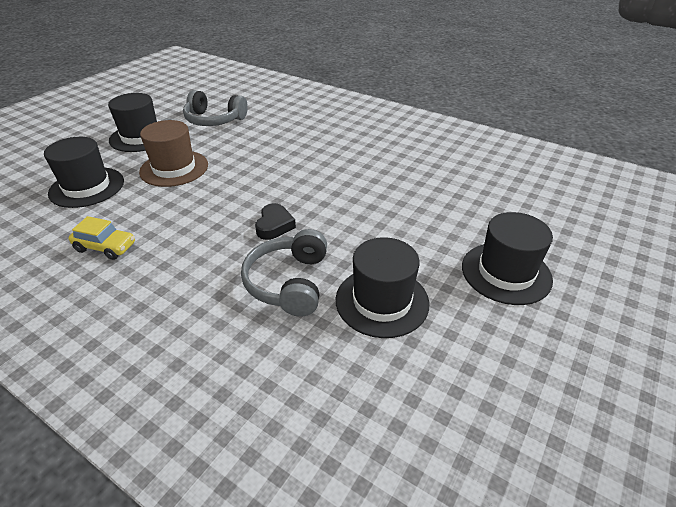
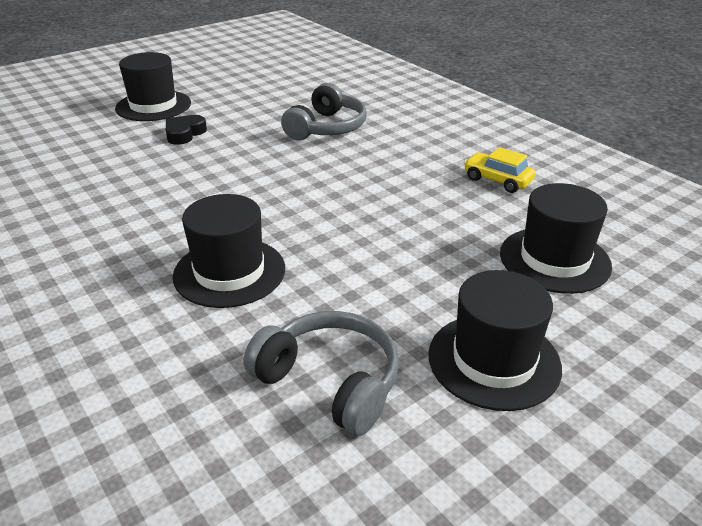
camera: 160 degrees left, 5 degrees down
brown hat [139,120,208,187] -> none
black heart [255,203,296,240] -> black heart moved to [166,115,207,145]
black hat [336,237,429,338] -> black hat moved to [173,194,285,308]

